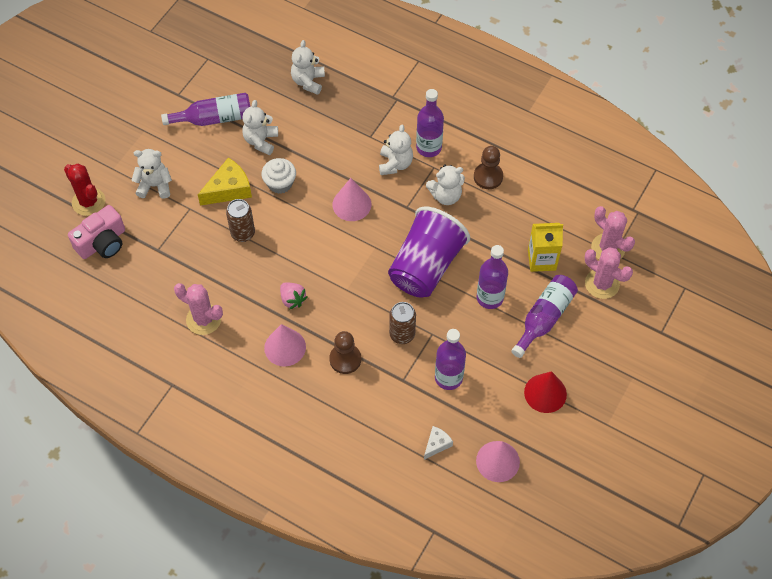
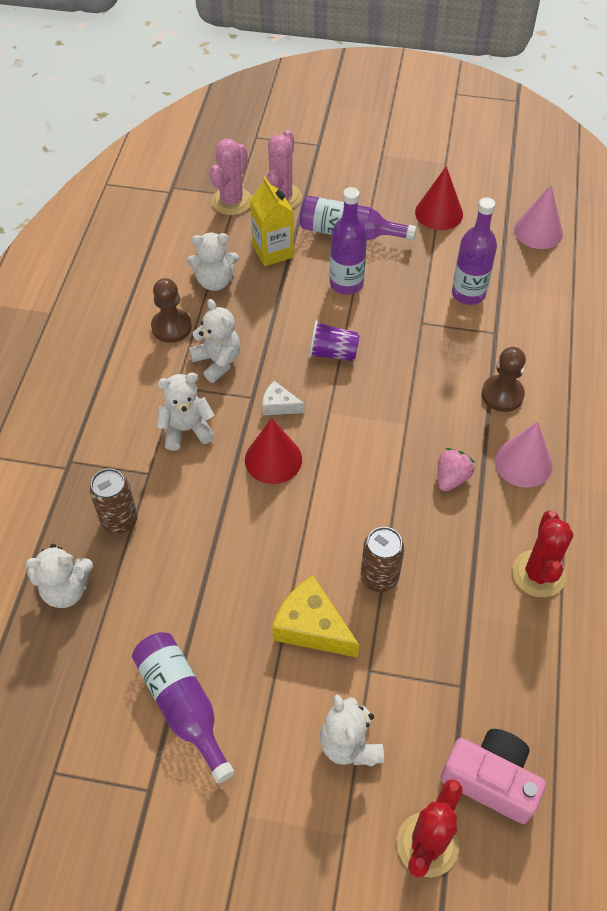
camera: 110 degrees left, 5 degrees down
pink cactus [174,283,223,335] -> red cactus [512,510,574,597]
white teddy bear [242,100,278,155] -> white teddy bear moved to [186,233,239,291]
white cupcake [261,158,296,194] -> none
pink cone [332,178,371,221] -> red cone [245,418,302,484]
purple cup [388,206,470,298] -> purple cup [309,320,360,361], size x0.46
brown can [389,302,416,344] -> brown can moved to [90,468,138,534]
purple bottle [416,89,444,157] -> none
white cheese [424,426,453,460] -> white cheese moved to [262,381,305,415]

